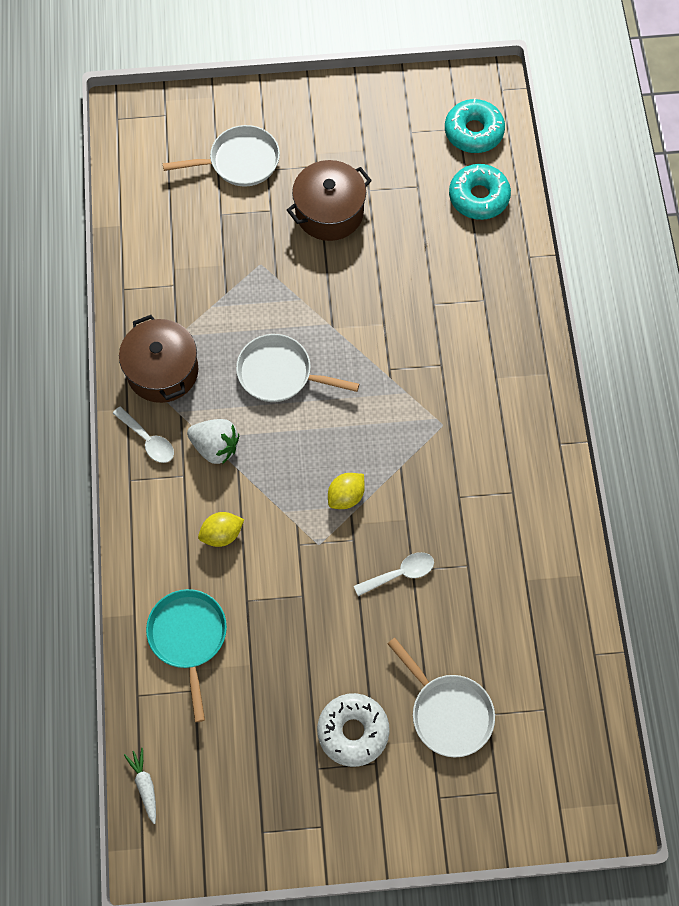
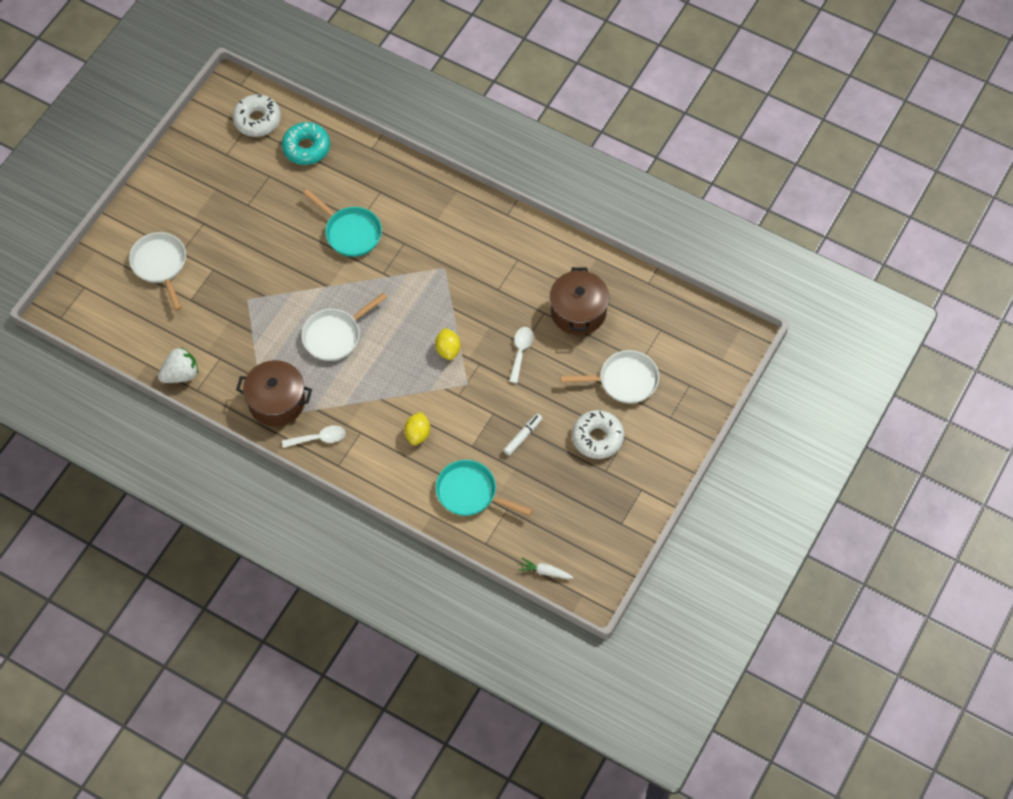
camera: 55 degrees left, 5 degrees down
white pan [163,125,280,186] -> white pan turned 45 degrees counterclockwise [129,232,186,311]
white strawberry [187,419,239,464] -> white strawberry moved to [158,347,198,383]
brown pot [287,160,372,241] -> brown pot moved to [550,267,609,335]
turquoise donut [445,98,505,153] -> white donut [233,95,281,137]
none -> turquoise pan [303,189,382,257]
none -> white marker [503,414,542,456]

